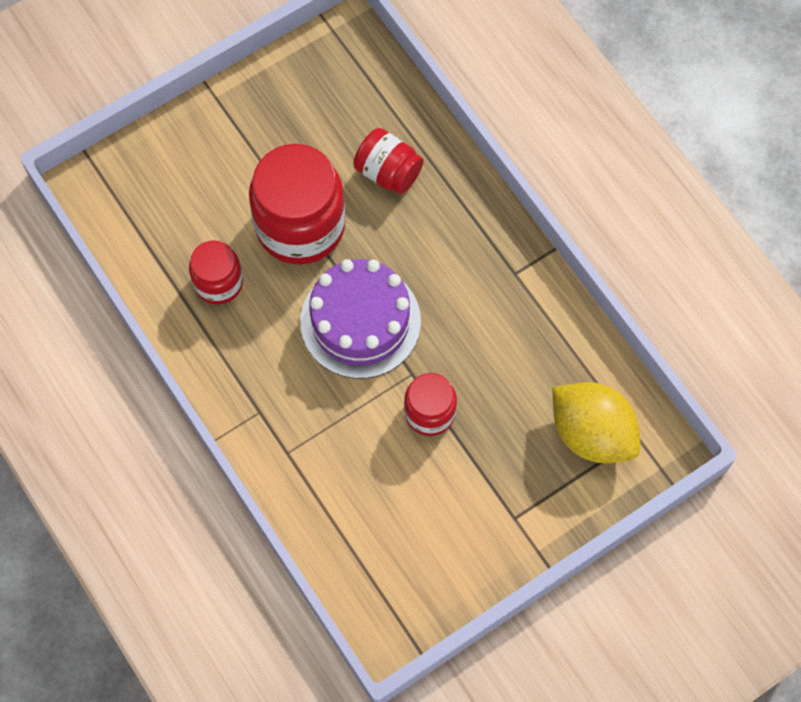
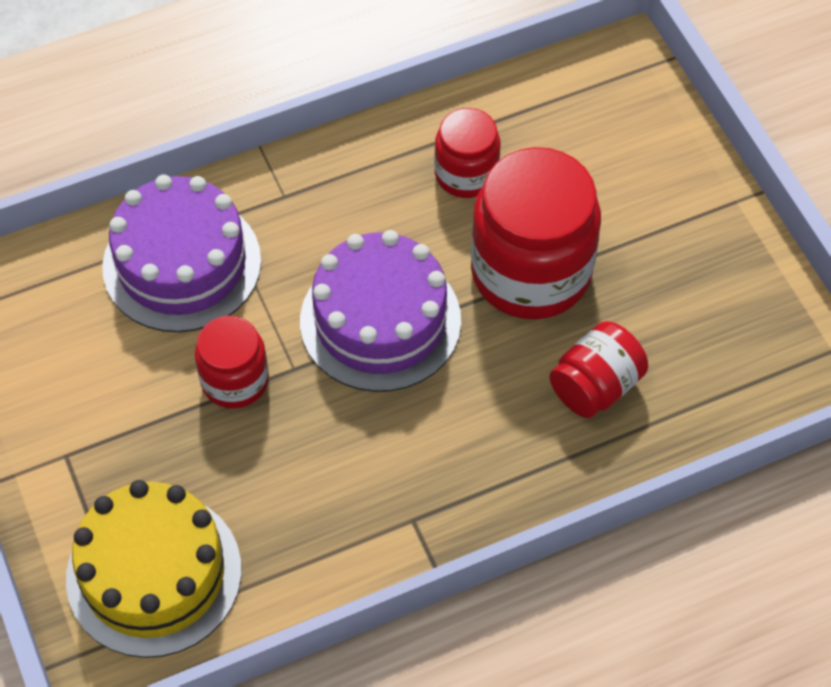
camera: 100 degrees right, 10 degrees down
yellow lemon [552,382,640,463] -> yellow cake [66,480,242,658]
none -> purple cake [102,175,261,332]

